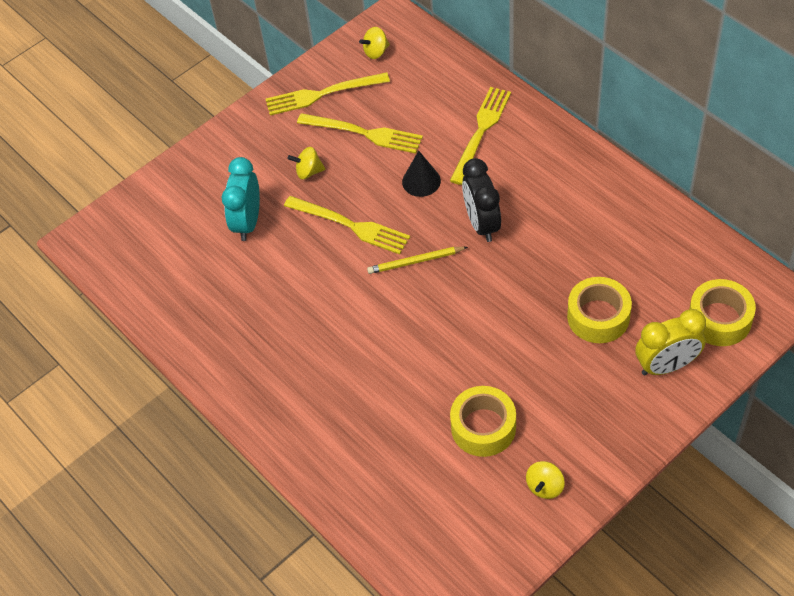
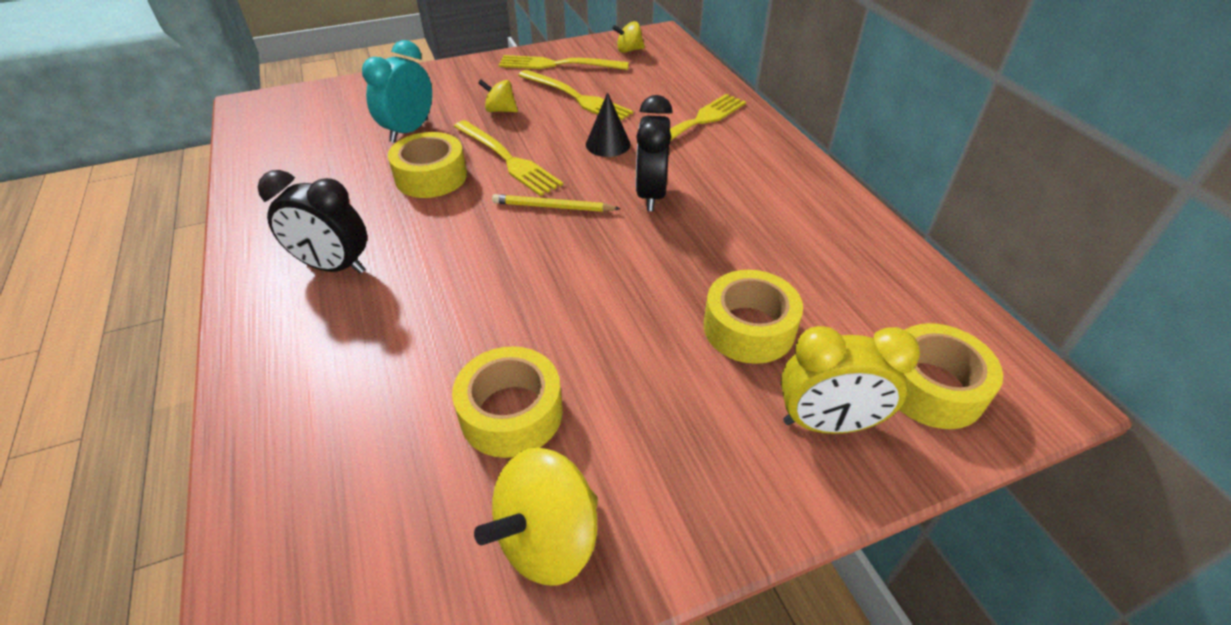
camera: 15 degrees right, 10 degrees down
yellow spinning top [526,461,565,499] -> yellow spinning top [474,447,598,586], size x1.78
none -> black clock [258,170,367,274]
none -> yellow tape [388,132,467,198]

